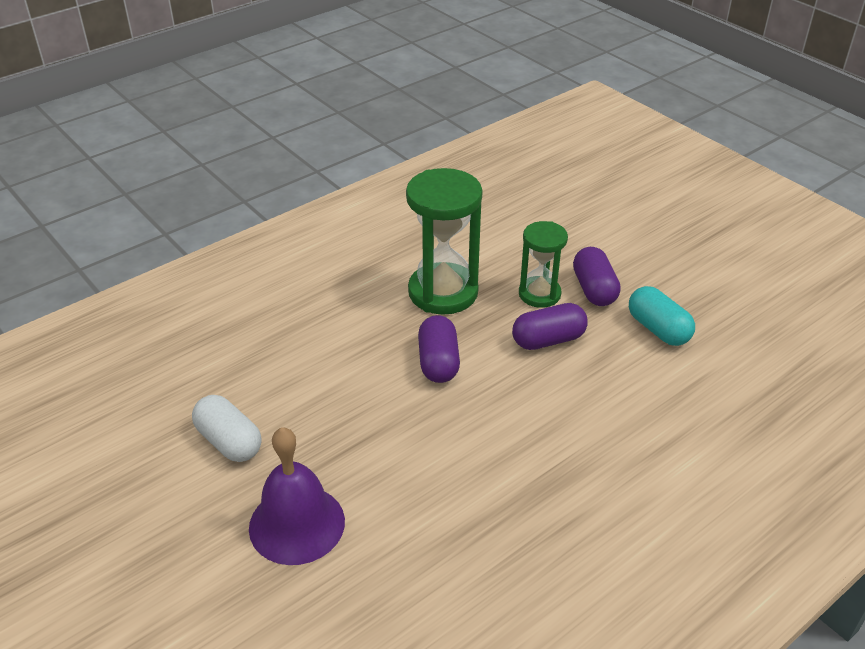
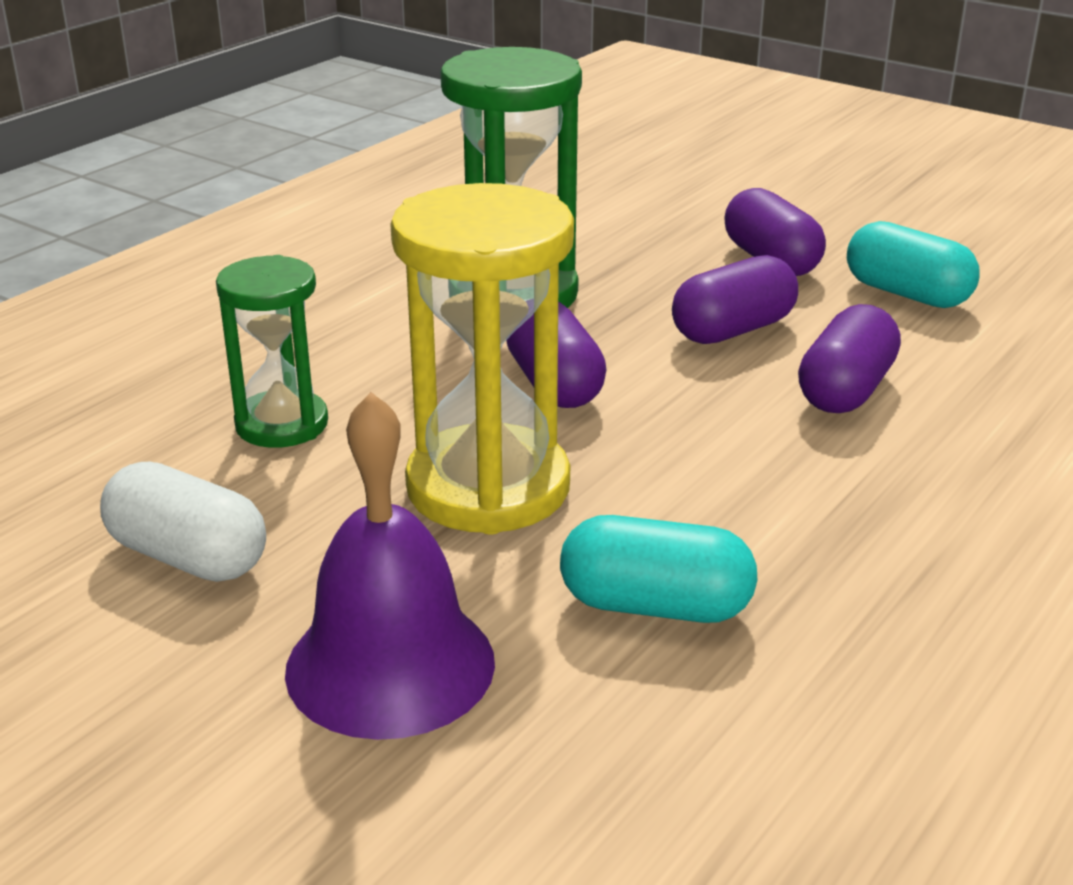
camera: 15 degrees left, 10 degrees down
green hourglass [519,221,568,308] -> green hourglass moved to [216,255,328,448]
none -> yellow hourglass [390,183,574,535]
none -> turquoise capsule [560,515,758,623]
none -> purple capsule [798,304,901,413]

